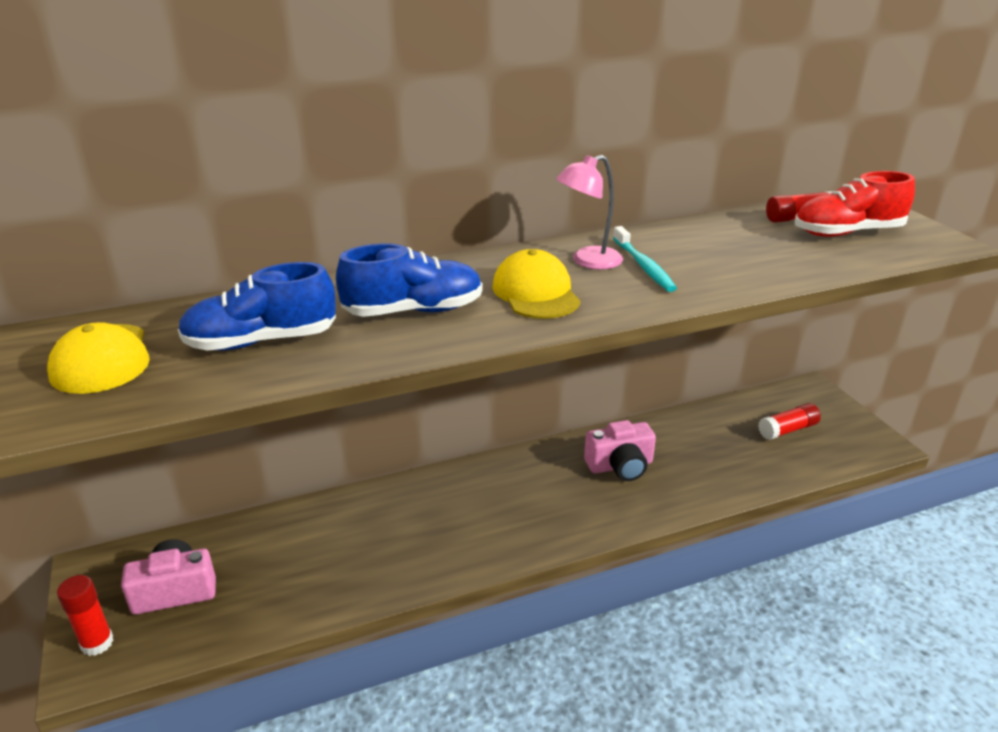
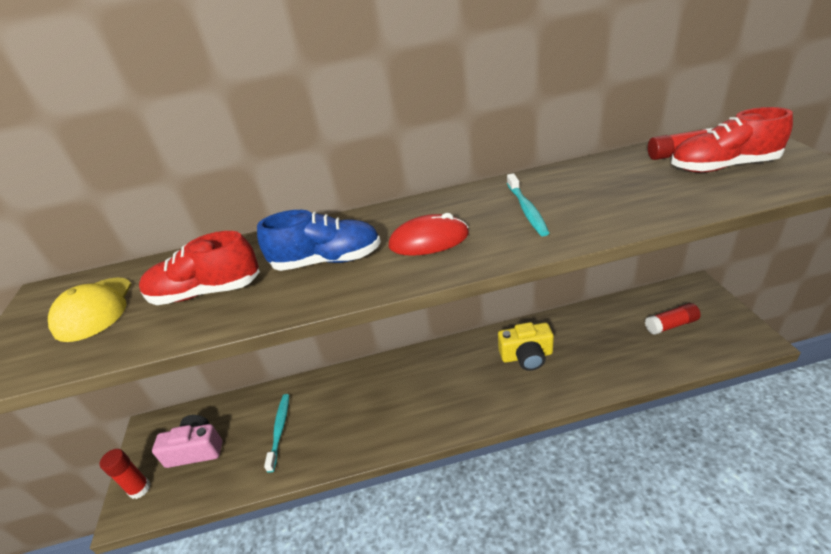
camera: 15 degrees right, 5 degrees up
blue shoe [178,262,336,351] -> red shoe [139,231,260,305]
yellow cap [492,249,581,319] -> red mouse [389,213,469,256]
pink lamp [556,155,623,270] -> none
pink camera [584,420,656,481] -> yellow camera [498,322,554,371]
none -> turquoise toothbrush [264,394,289,473]

